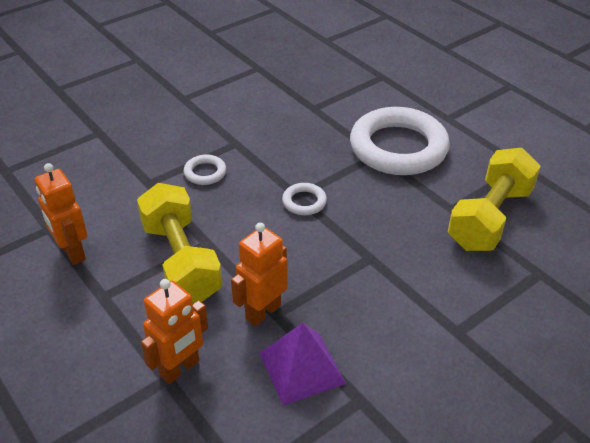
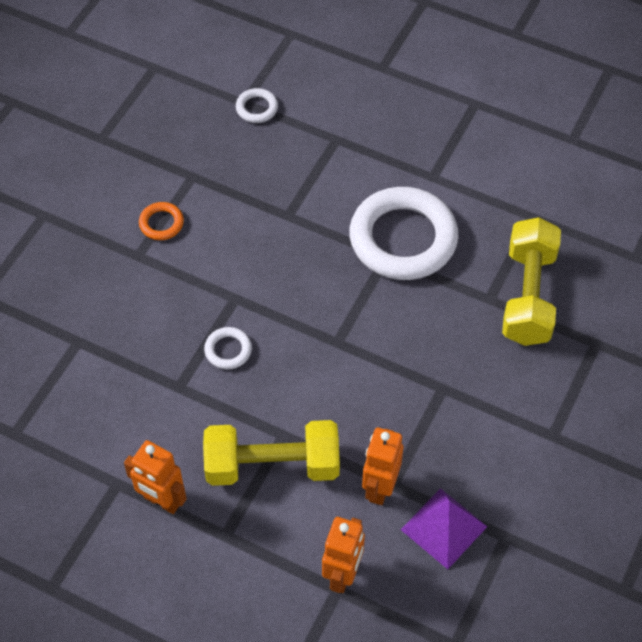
camera: 25 degrees left, 15 degrees up
yellow dumbbell [137,183,222,303] -> yellow dumbbell turned 45 degrees counterclockwise [203,420,340,486]
white ring [282,183,327,215] -> white ring moved to [236,88,278,123]
none -> orange ring [139,202,184,240]

